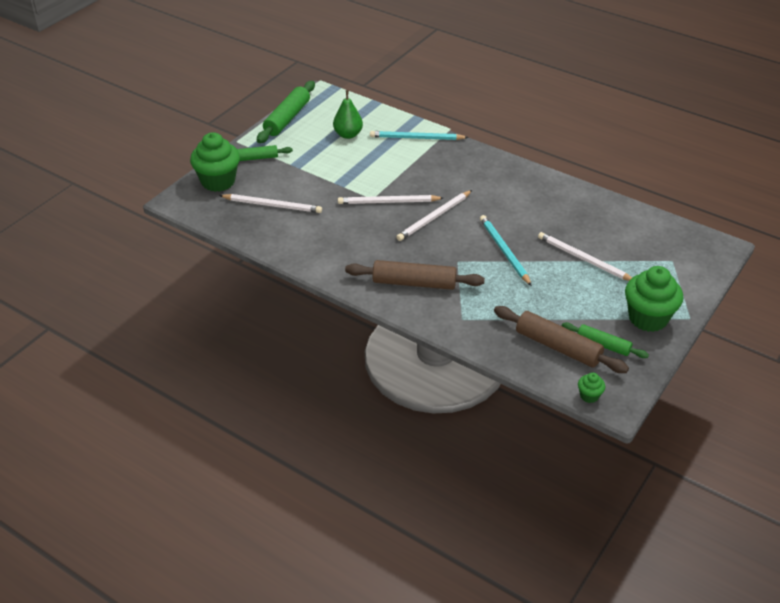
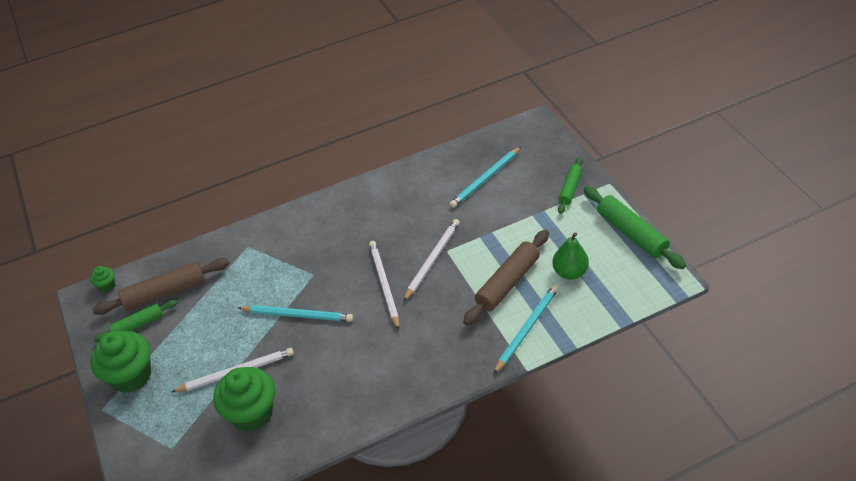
camera: 125 degrees right, 5 degrees up
green cupcake [190,132,240,192] -> green cupcake moved to [213,367,275,431]
white pencil [219,194,322,213] -> turquoise pencil [450,147,521,208]
brown rolling pin [345,260,485,290] -> brown rolling pin moved to [463,230,549,326]

